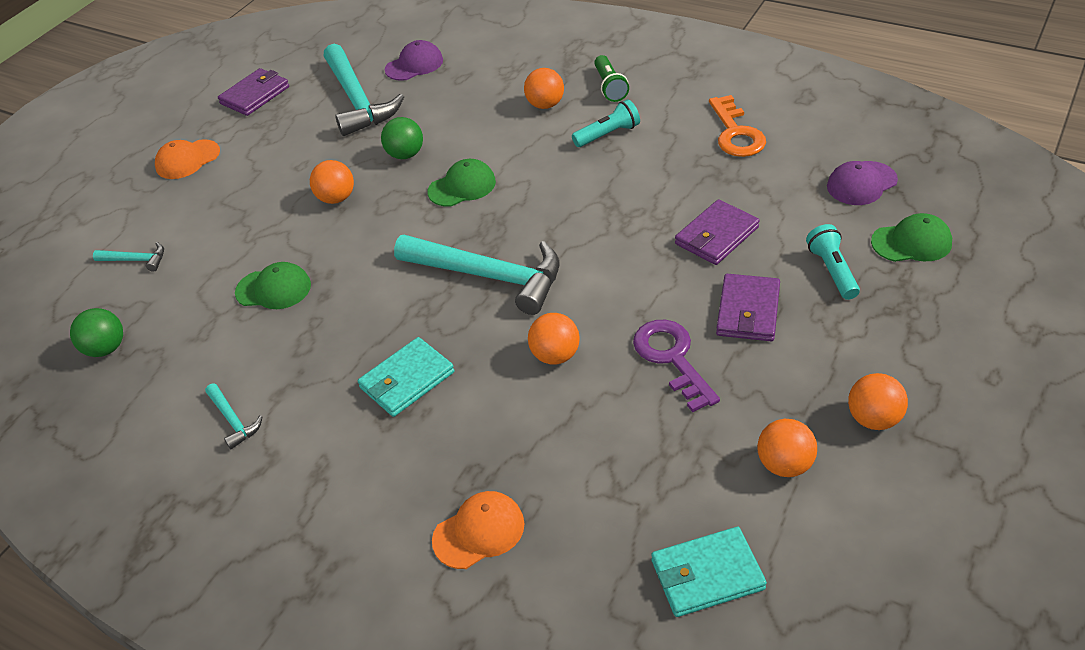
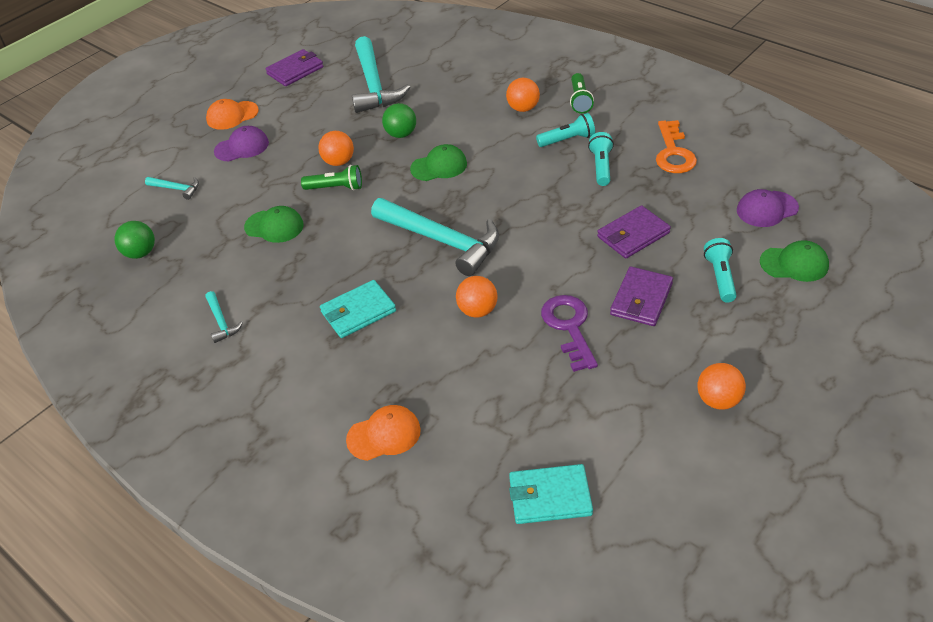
camera: 10 degrees right, 0 degrees up
purple cap [385,40,443,81] -> purple cap moved to [214,126,269,161]
orange ball [757,419,817,477] -> none
none -> green flashlight [301,165,362,190]
none -> turquoise flashlight [588,132,614,186]

